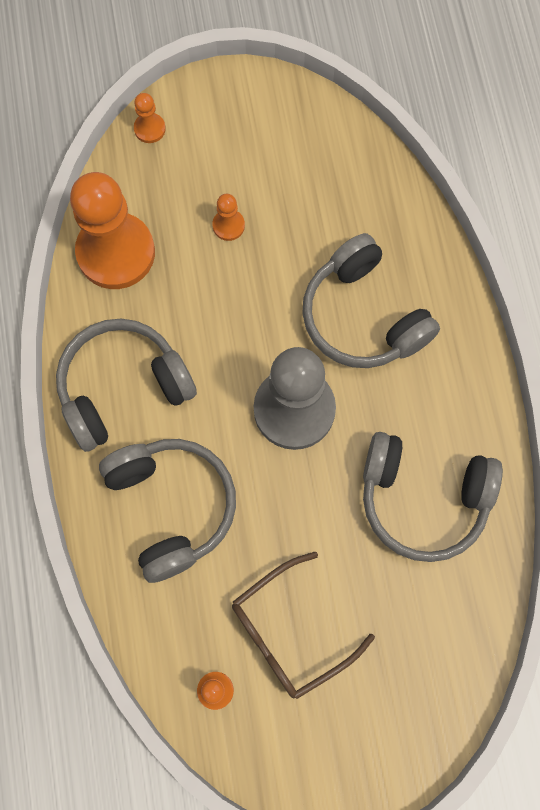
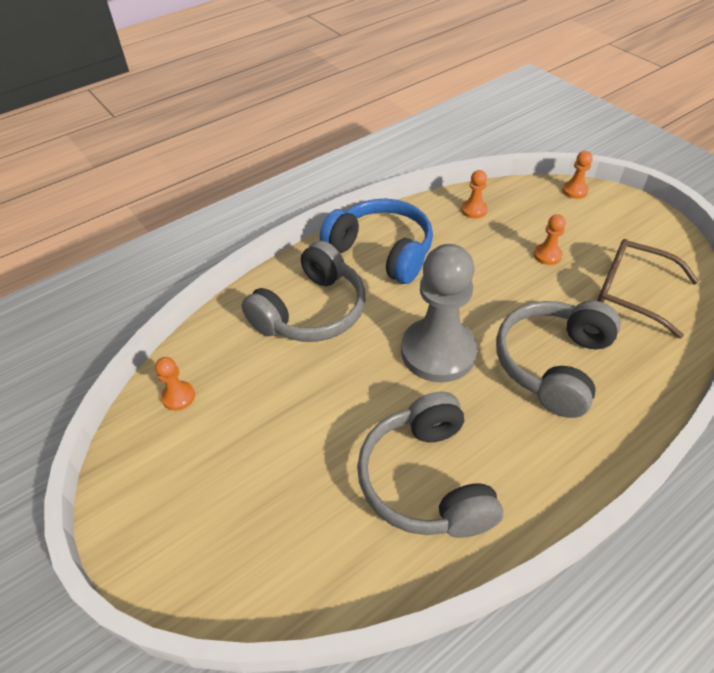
camera: 65 degrees right, 25 degrees down
grey headphones [56,319,197,452] -> blue headphones [320,199,433,284]
orange pawn [70,172,155,289] -> orange pawn [461,170,487,219], size x0.42
brown glasses [232,552,375,699] -> brown glasses moved to [597,239,699,339]

